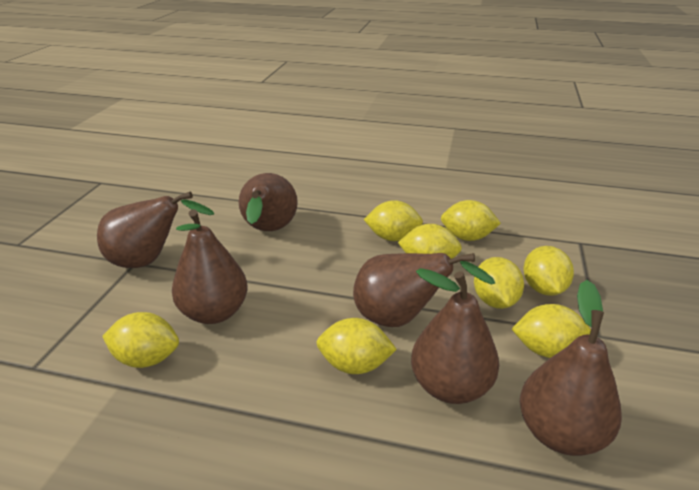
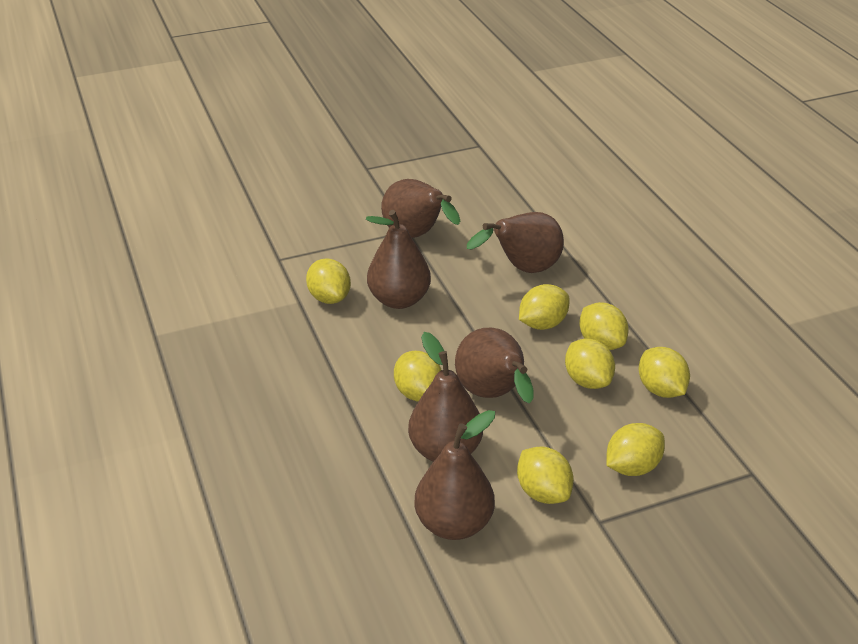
camera: 55 degrees right, 5 degrees up
yellow lemon [474,257,524,309] -> yellow lemon moved to [519,284,570,330]

